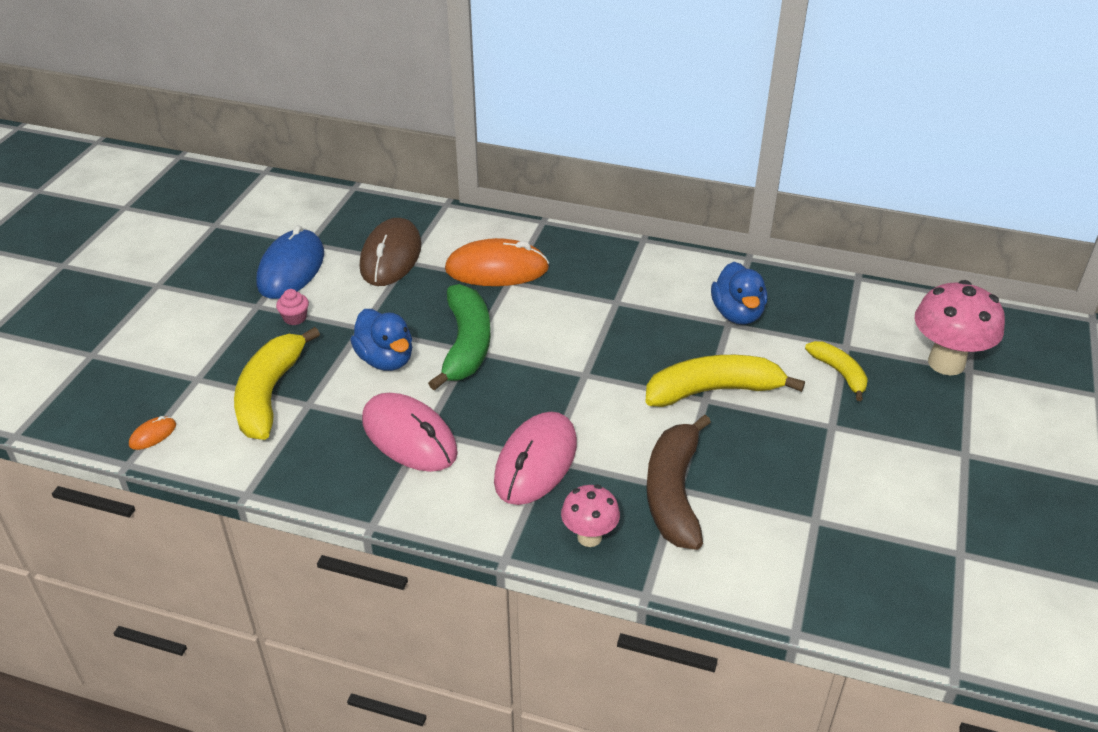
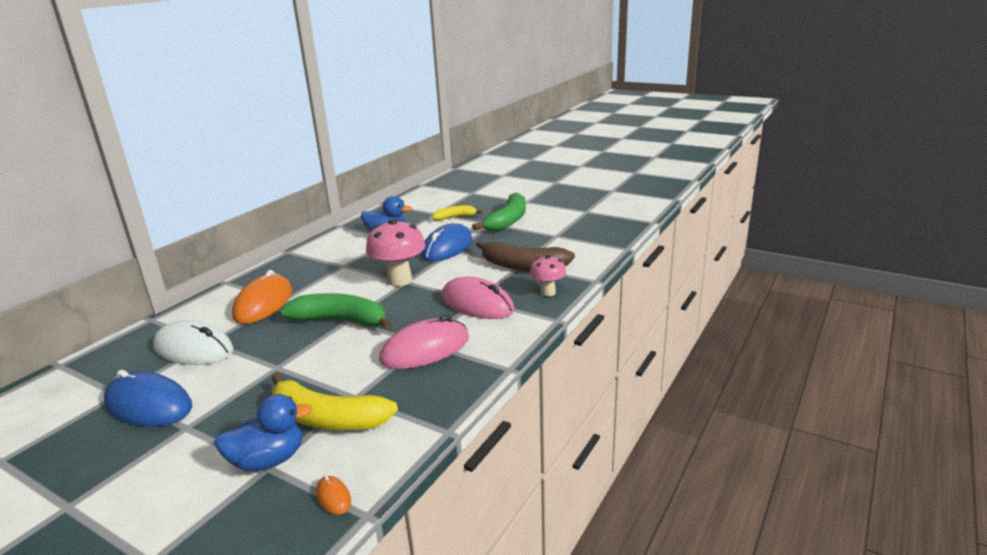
camera: 75 degrees left, 15 degrees down
pink cupcake [276,289,309,325] -> none
blue duck [350,309,412,371] -> blue duck moved to [214,394,312,471]
brown mouse [360,218,422,286] -> white mouse [153,320,234,365]
yellow banana [646,355,805,407] -> blue mouse [421,223,472,262]
pink mushroom [914,280,1005,375] -> pink mushroom moved to [366,219,426,286]
none -> green banana [472,193,526,232]

